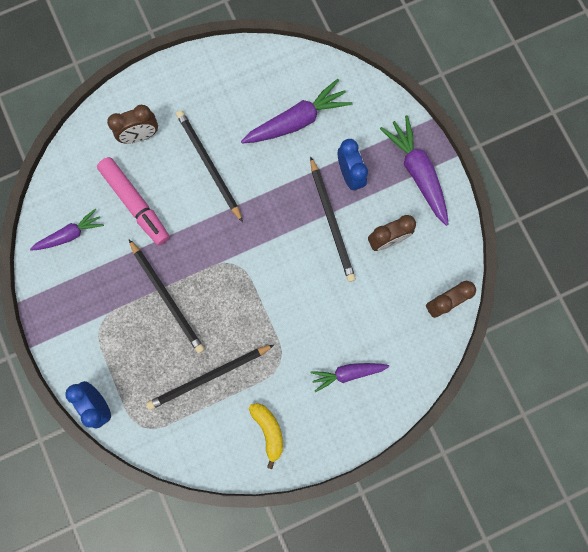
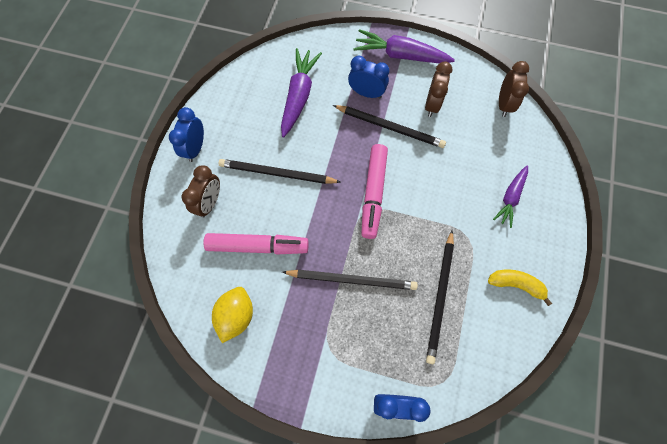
camera: 50 degrees left, 10 degrees down
purple carrot [30,208,104,251] -> yellow lemon [212,287,253,343]
none -> blue clock [169,107,204,162]
none -> pink marker [361,144,388,239]

